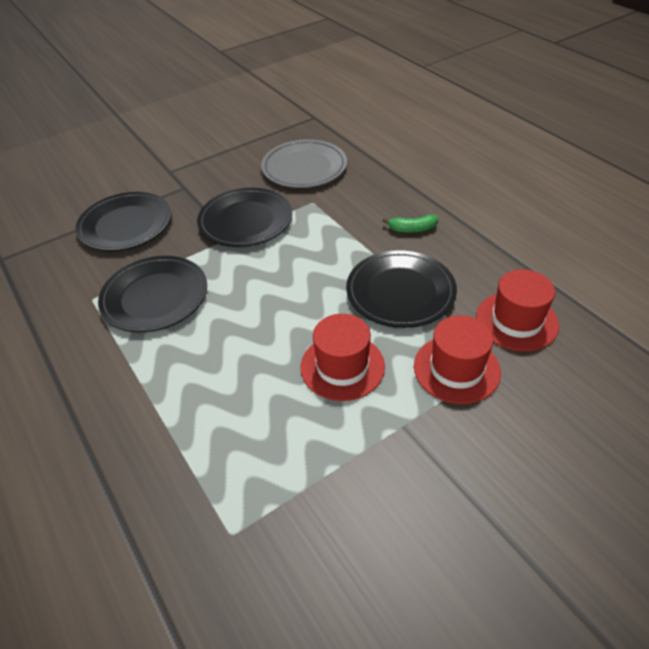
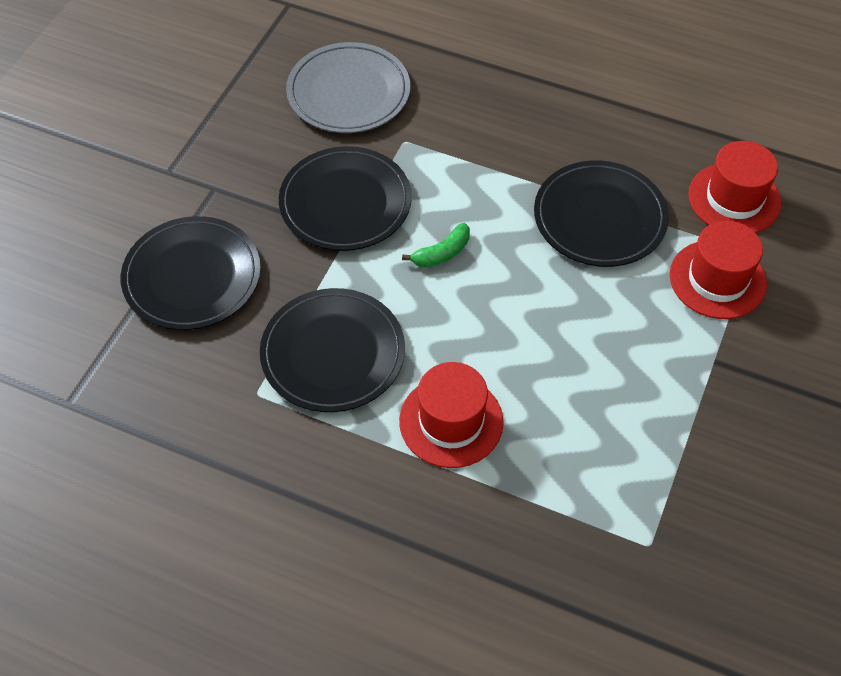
camera: 35 degrees left, 10 degrees up
red hat [300,314,385,401] -> red hat moved to [399,362,504,468]
green banana [382,214,438,233] -> green banana moved to [402,223,470,268]

